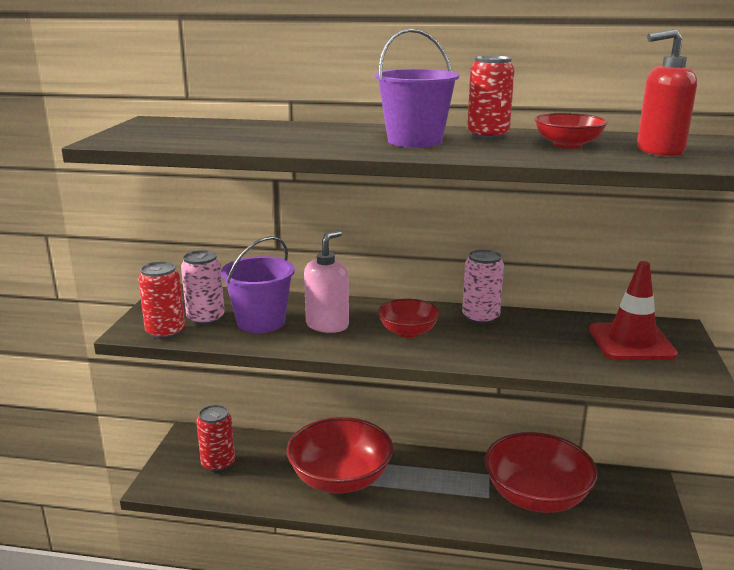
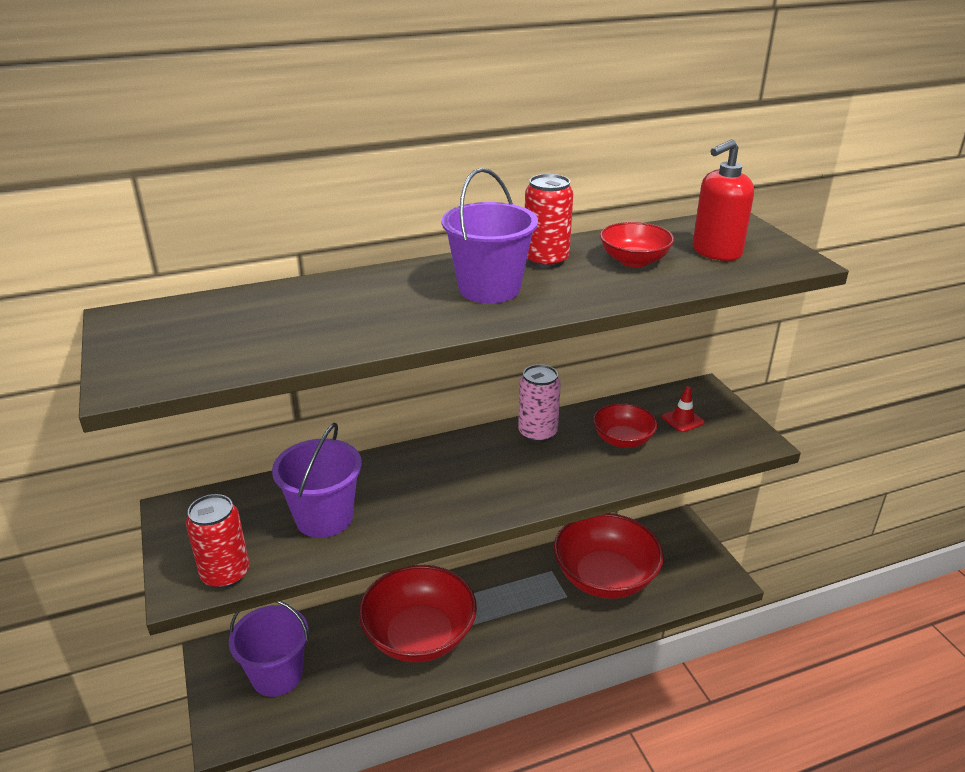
camera: 30 degrees left, 10 degrees up
pink can [181,250,225,325] -> none
red can [196,405,235,472] -> purple bucket [229,601,309,697]
pink soap dispenser [304,230,349,333] -> none
red bowl [378,299,440,337] -> red bowl moved to [593,403,658,448]
red traffic cone [589,261,678,360] -> red traffic cone [662,386,704,432], size x0.48

